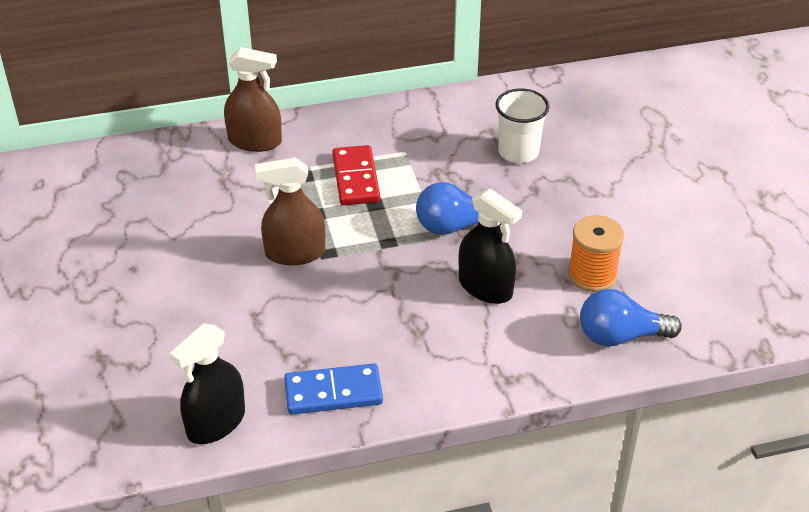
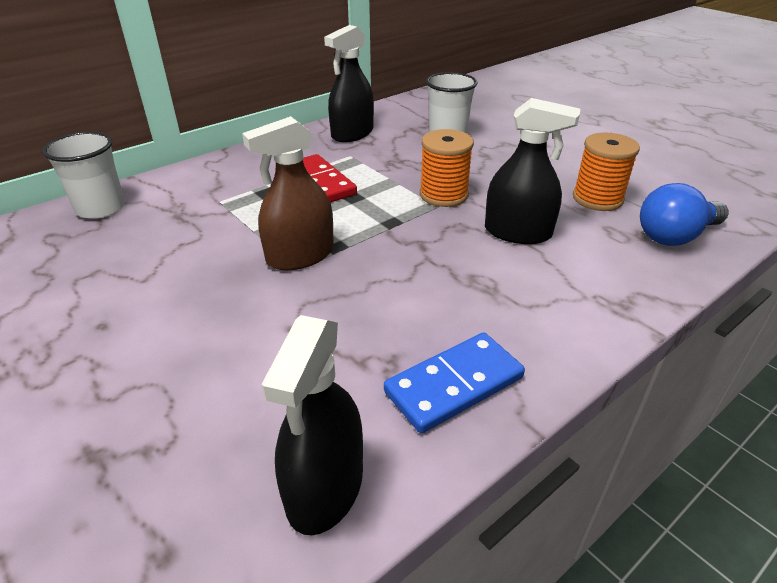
camera: 25 degrees left, 5 degrees down
brown spray bottle [224,47,282,152] -> none
blue light bulb [416,182,501,235] -> orange spool [420,129,474,207]
none -> white cup [42,131,125,219]
none -> black spray bottle [324,25,374,142]

